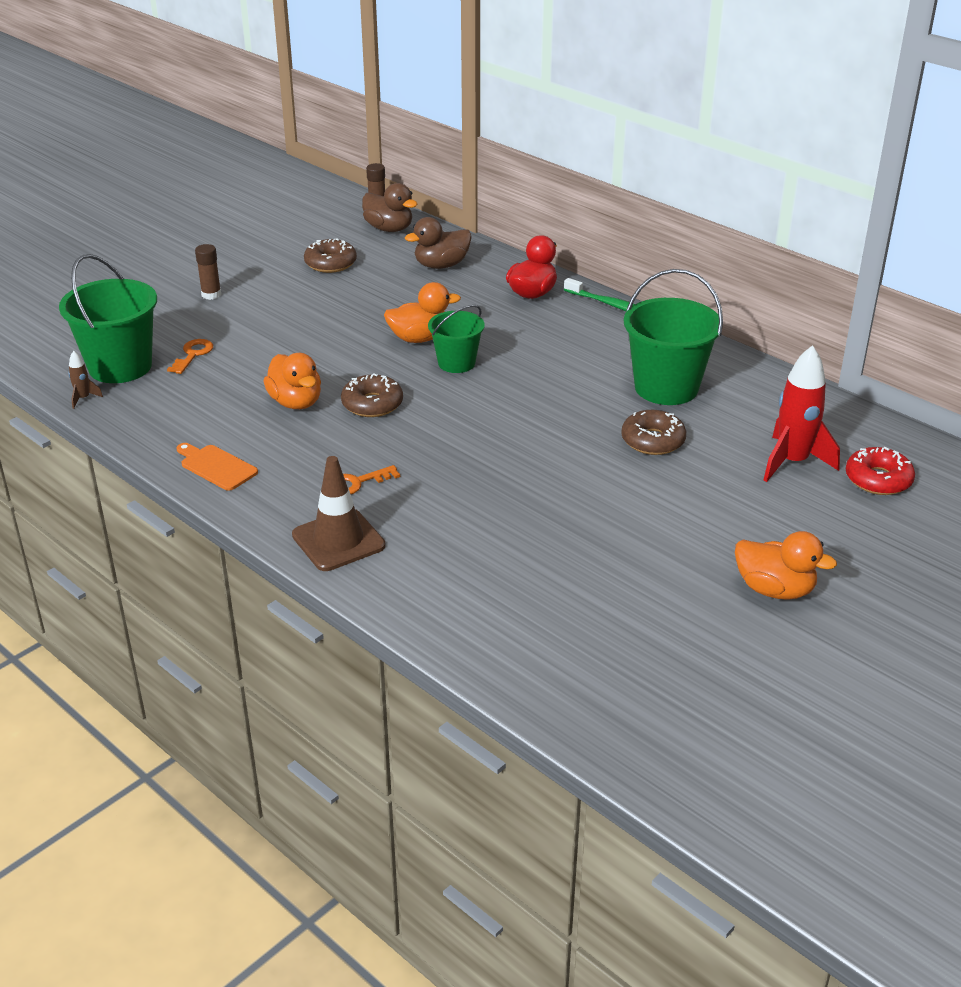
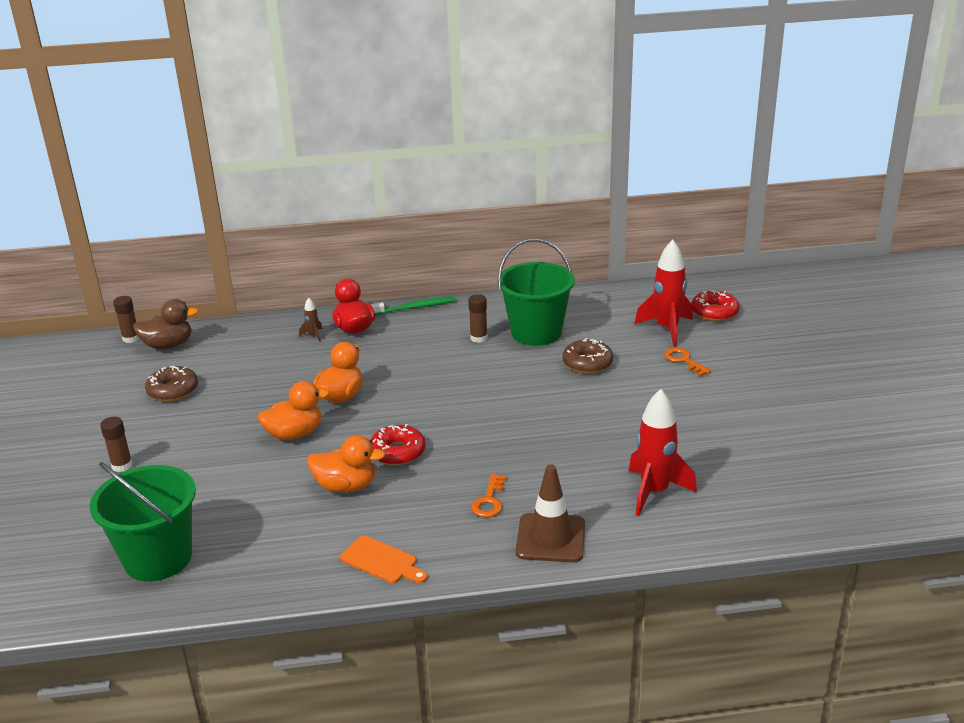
camera: 50 degrees left, 5 degrees down
brown rocket [69,351,103,409] -> brown rocket moved to [299,298,322,342]
orange key [167,339,213,374] -> orange key moved to [664,347,711,376]
orange cutting board [176,443,258,491] -> orange cutting board turned 135 degrees counterclockwise [340,536,428,583]
brown donut [341,373,403,417] -> red donut [370,424,426,465]
brown duck [405,217,472,269] -> none
green bucket [428,305,485,373] -> none
orange duck [735,531,837,600] -> orange duck moved to [258,381,330,440]
none -> brown glue stick [468,294,488,343]
none -> red rocket [629,389,697,516]

